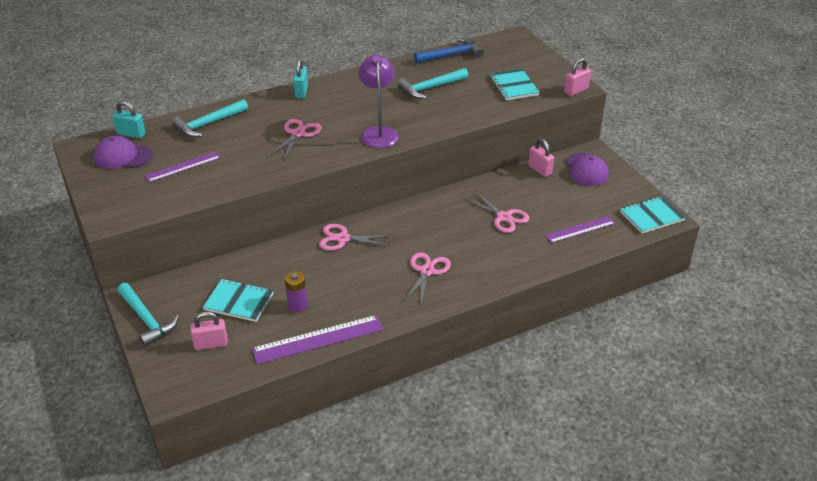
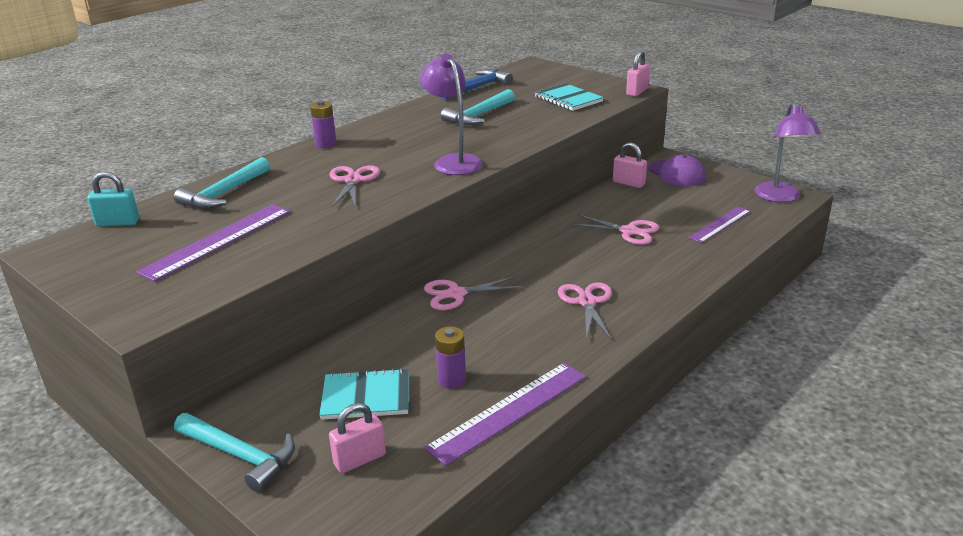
camera: 20 degrees left, 10 degrees down
purple cap [94,136,153,169] -> none
purple ruler [144,151,221,182] -> purple ruler [136,204,291,282], size x1.54
turquoise padlock [293,58,308,98] -> purple battery [310,100,337,148]
turquoise notebook [620,196,686,234] -> purple lamp [754,103,821,202]

